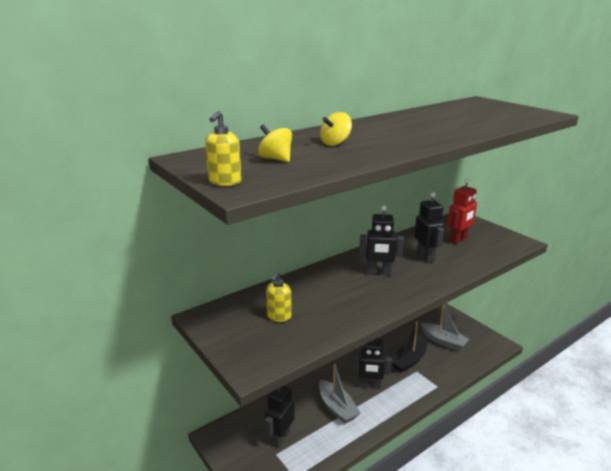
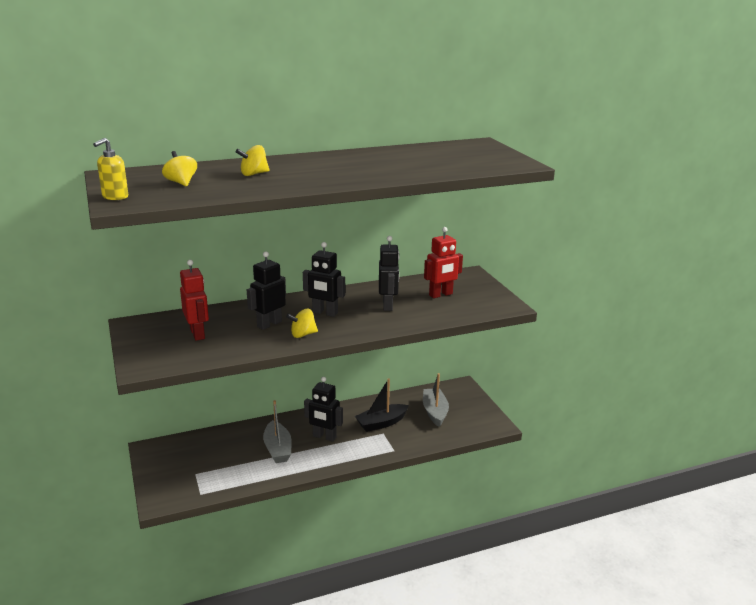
camera: 15 degrees right, 0 degrees up
black robot [265,386,294,448] -> black robot moved to [247,251,286,330]
yellow soap dispenser [266,271,292,322] -> red robot [180,260,209,341]
grey boat [421,304,469,351] -> grey boat turned 150 degrees counterclockwise [423,373,449,427]
none -> yellow spinning top [286,309,318,338]

